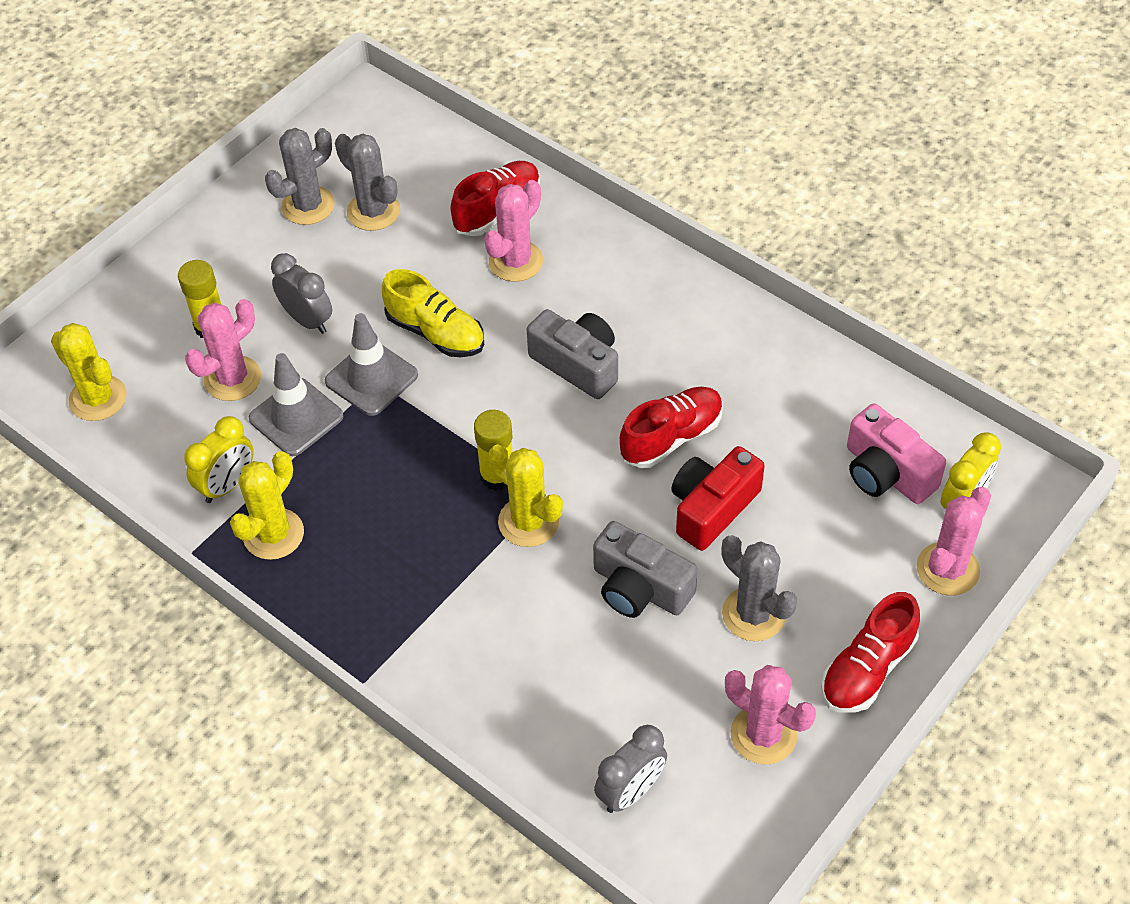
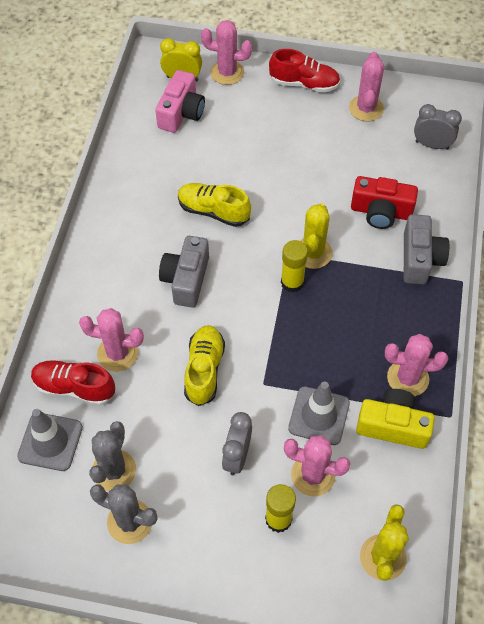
camera: 120 degrees left, 5 degrees up
yellow clock [184,416,254,503] -> yellow camera [356,389,435,449]
yellow cactus [230,451,304,560] -> pink cactus [385,334,448,396]
grey traffic cone [325,313,418,416] -> grey traffic cone moved to [17,409,83,471]
grey camera [593,521,698,618] -> grey camera moved to [404,214,449,285]
red shoe [620,387,723,468] -> yellow shoe [178,183,251,227]
red camera [671,446,765,551] -> red camera moved to [351,176,418,229]
grey cactus [721,535,797,641] -> none

